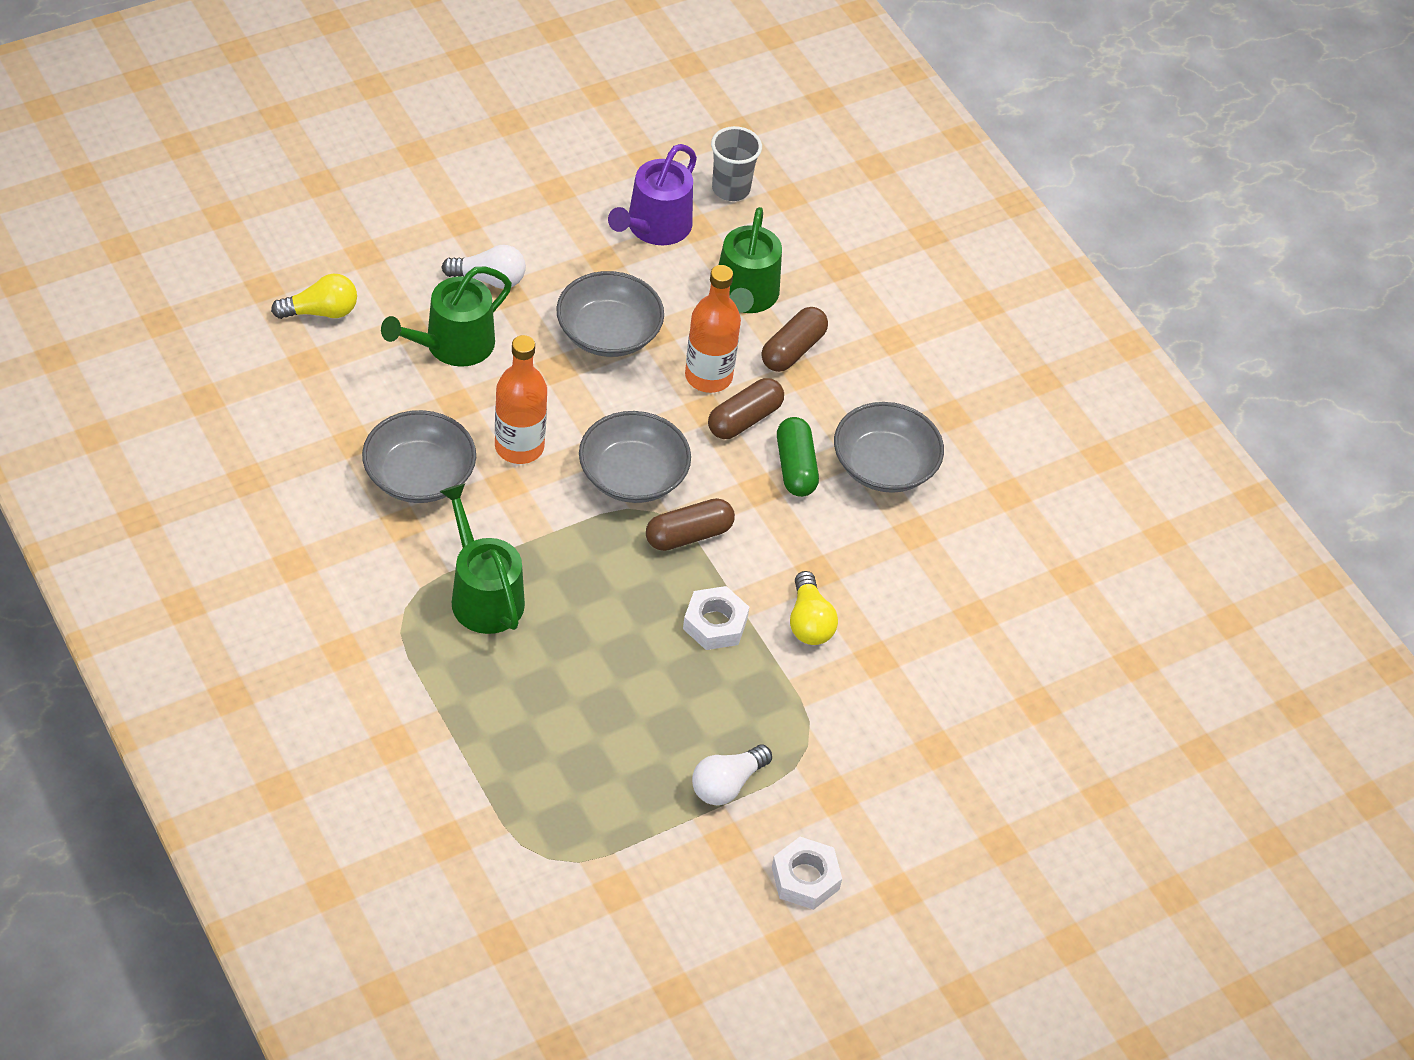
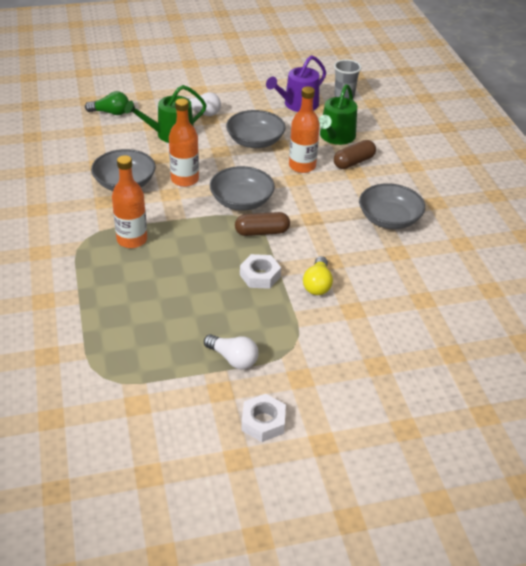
camera: 20 degrees right, 10 degrees down
yellow light bulb [271,273,357,319] -> green light bulb [85,91,129,115]
green watering can [440,484,525,634] -> orange bottle [112,155,147,248]
white light bulb [692,744,772,805] -> white light bulb turned 120 degrees counterclockwise [204,334,259,369]
brown capsule [708,378,784,439] -> none
green capsule [777,417,819,497] -> none

